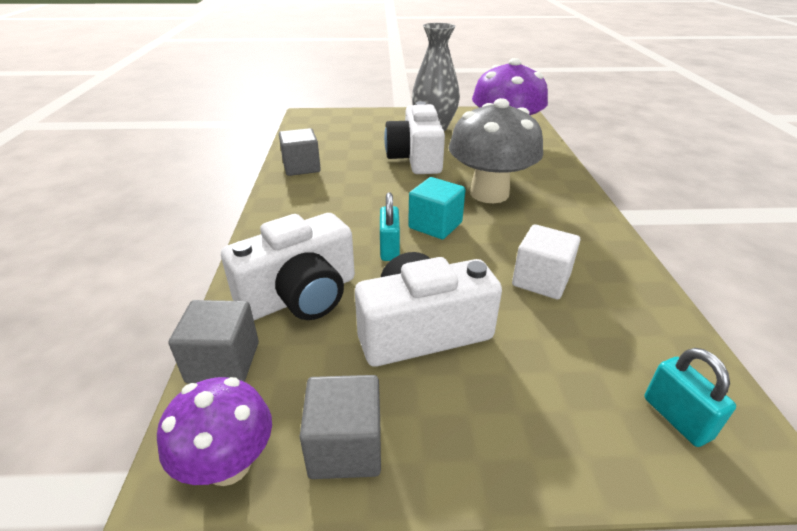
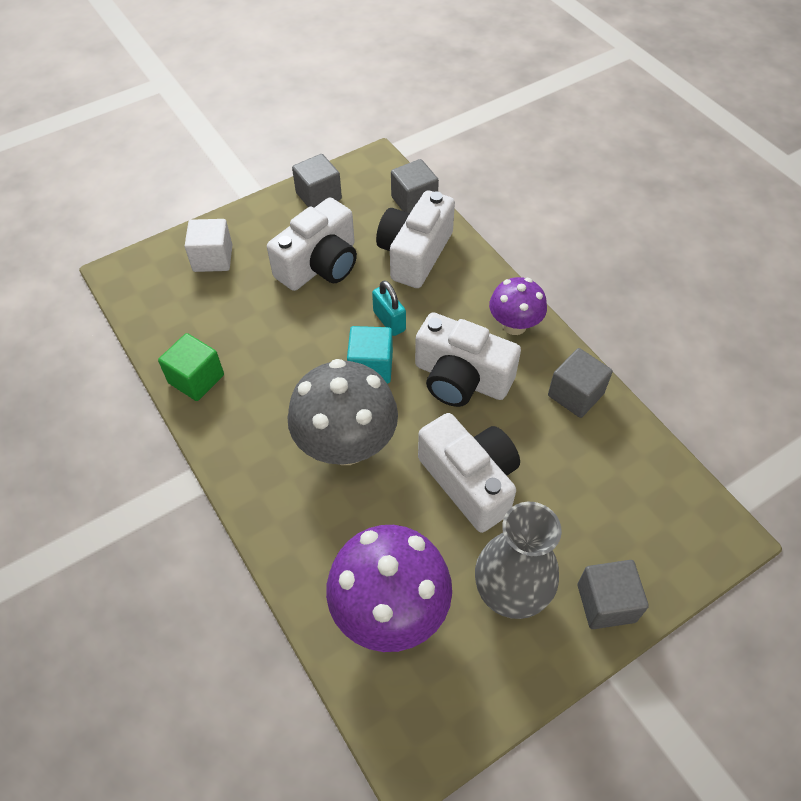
camera: 150 degrees right, 20 degrees up
purple mushroom [157,377,272,486] -> purple mushroom moved to [489,277,547,335]
white cube [512,224,580,299] -> white cube moved to [185,219,233,272]
turquoise padlock [644,348,736,447] -> none
none -> green cube [158,333,224,401]
none -> white camera [415,312,521,407]
none -> grey cube [577,560,649,629]

